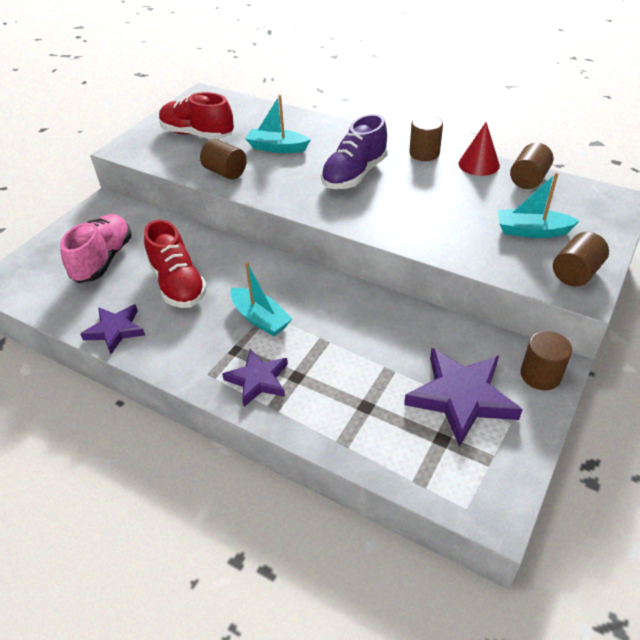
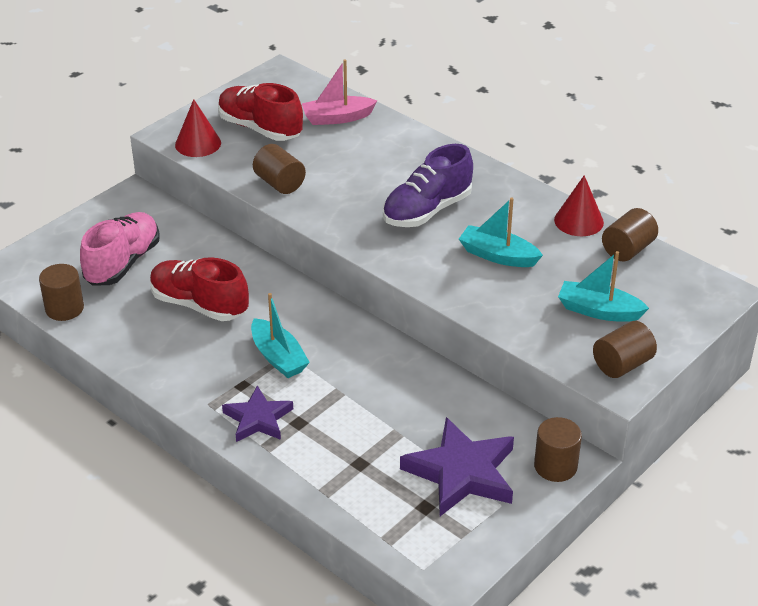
camera: 10 degrees right, 5 degrees down
purple star [80,304,145,354] -> none
red shoe [144,220,207,308] -> red shoe turned 135 degrees clockwise [150,257,249,321]
turquoise boat [245,95,310,153] -> turquoise boat moved to [459,197,543,267]
brown cylinder [409,115,443,161] -> brown cylinder moved to [39,264,84,321]
none -> red cone [175,99,221,157]
none -> pink boat [302,59,377,125]

